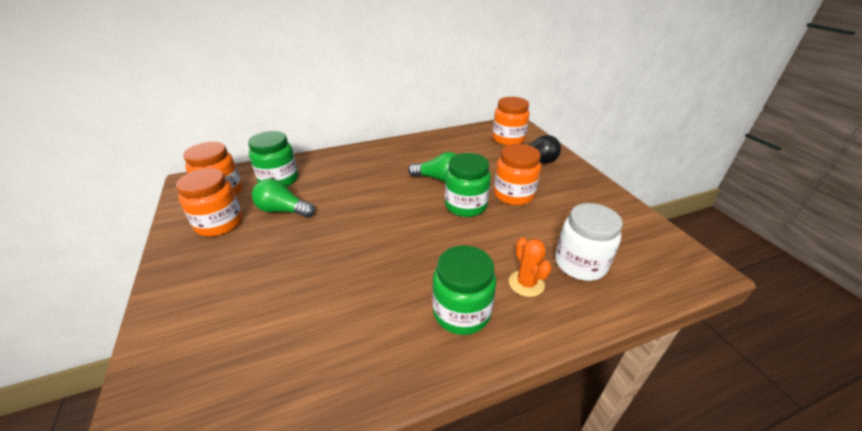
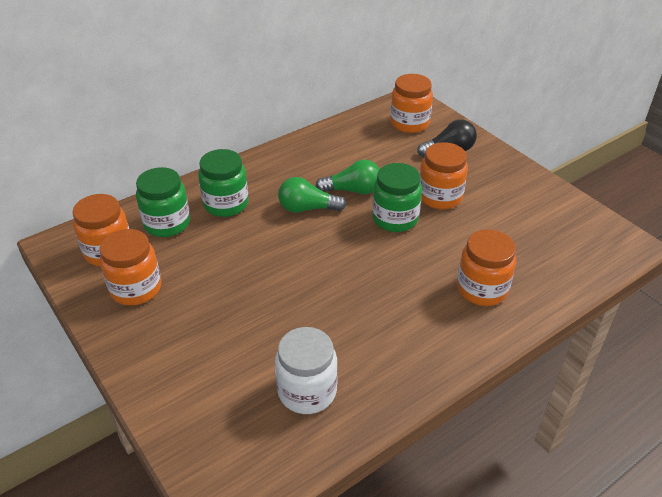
camera: 15 degrees left, 5 degrees up
green light bulb [252,179,315,218] -> green light bulb moved to [278,177,346,213]
green jar [432,246,496,335] -> green jar moved to [198,149,249,217]
orange cactus [509,237,552,297] -> orange jar [457,229,516,306]
white jar [555,203,623,281] -> white jar moved to [275,327,338,414]

